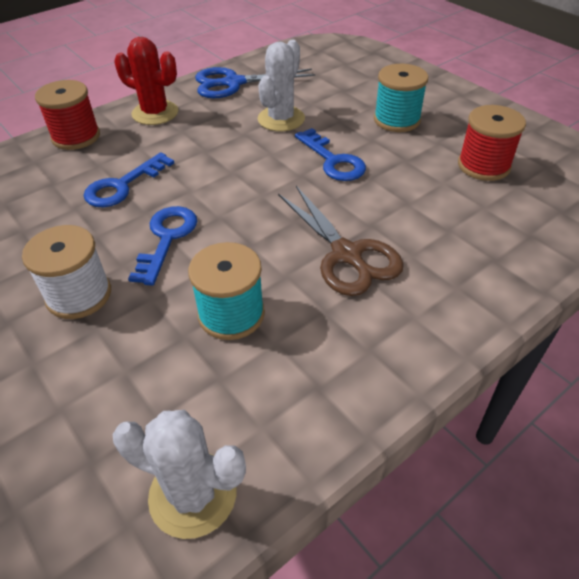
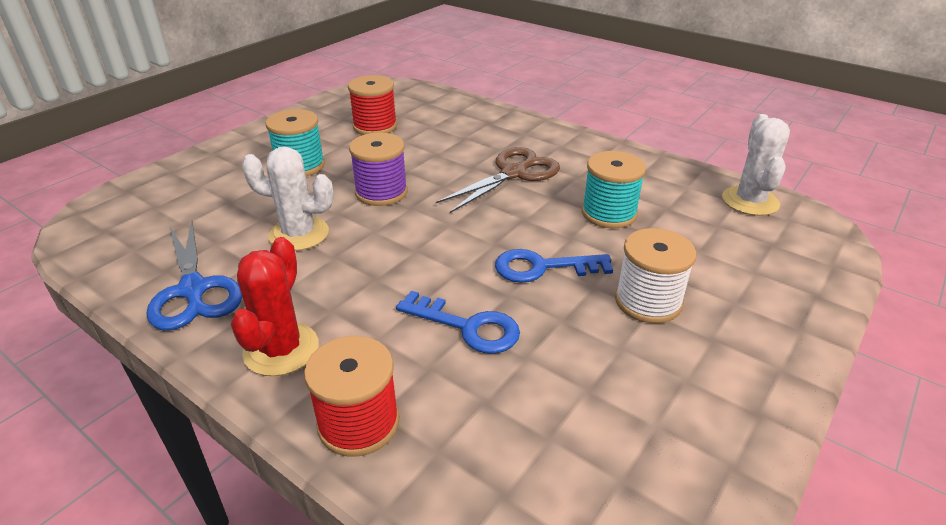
camera: 105 degrees left, 10 degrees down
blue key [295,128,366,181] -> purple spool [349,133,408,206]

